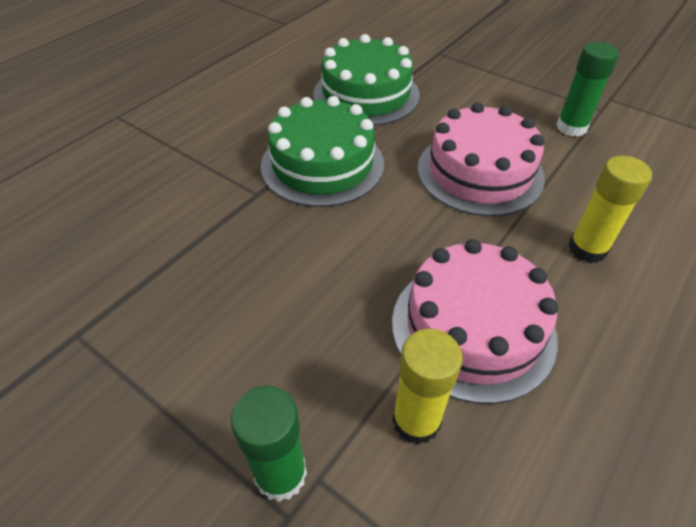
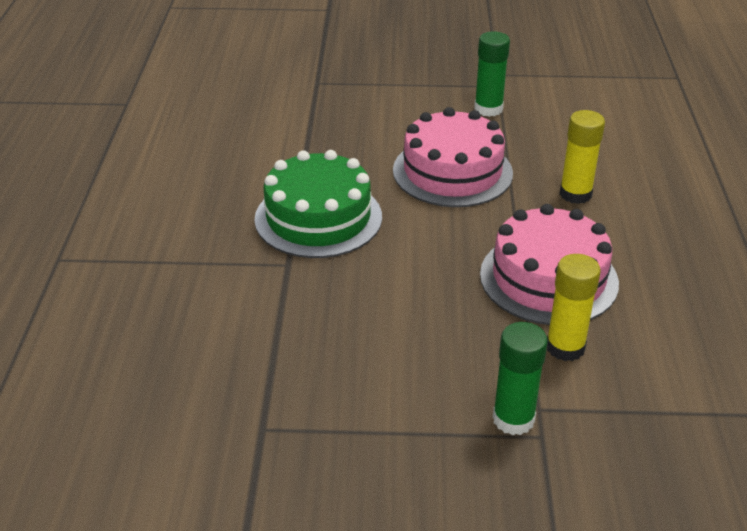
camera: 35 degrees left, 10 degrees down
green cake [313,34,420,126] -> none

